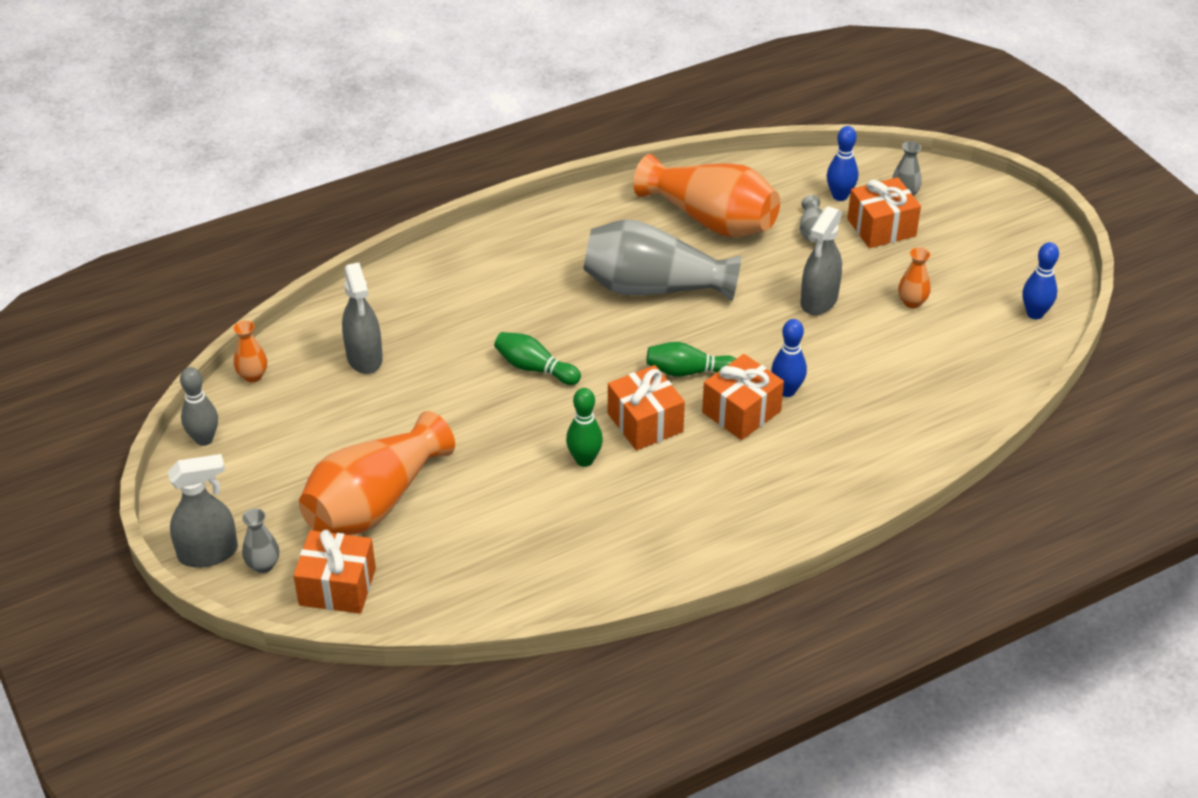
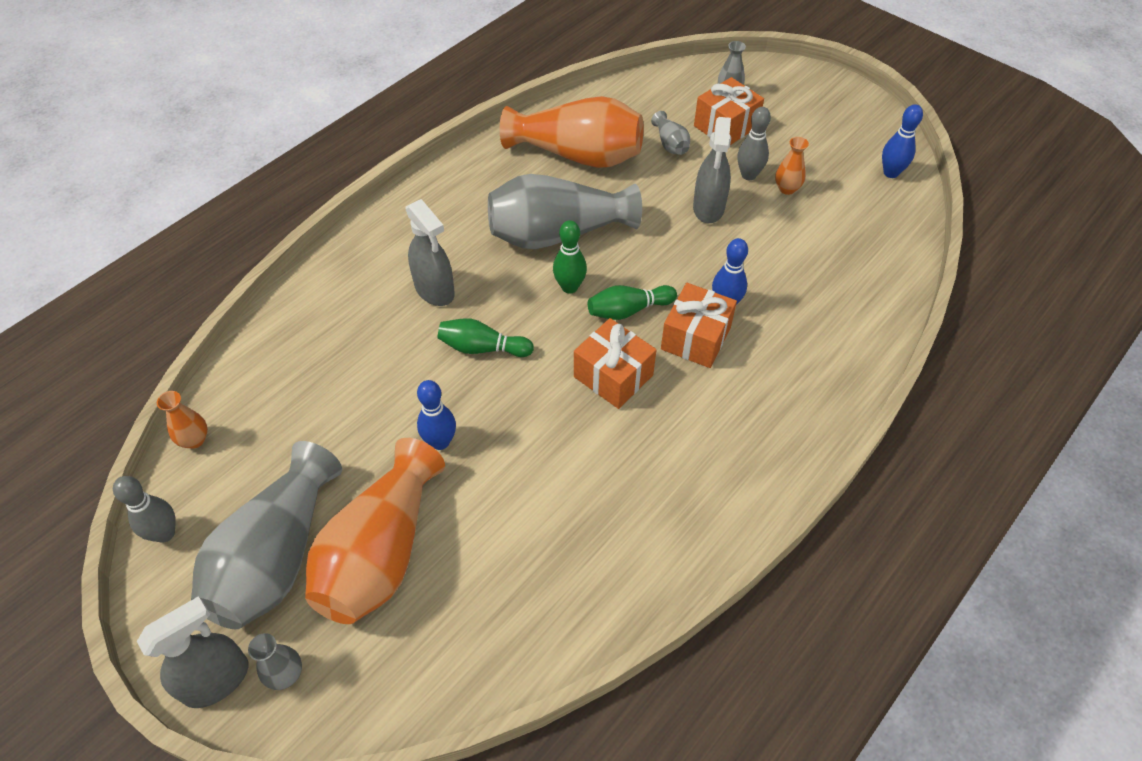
camera: 20 degrees left, 10 degrees up
orange gift [293,530,376,614] -> none
grey spray bottle [342,262,383,374] -> grey spray bottle moved to [405,199,455,306]
green bowling pin [566,388,603,467] -> green bowling pin moved to [553,220,587,294]
blue bowling pin [827,126,858,201] -> blue bowling pin moved to [417,380,456,450]
none -> grey vase [191,441,342,629]
none -> grey bowling pin [737,107,771,180]

